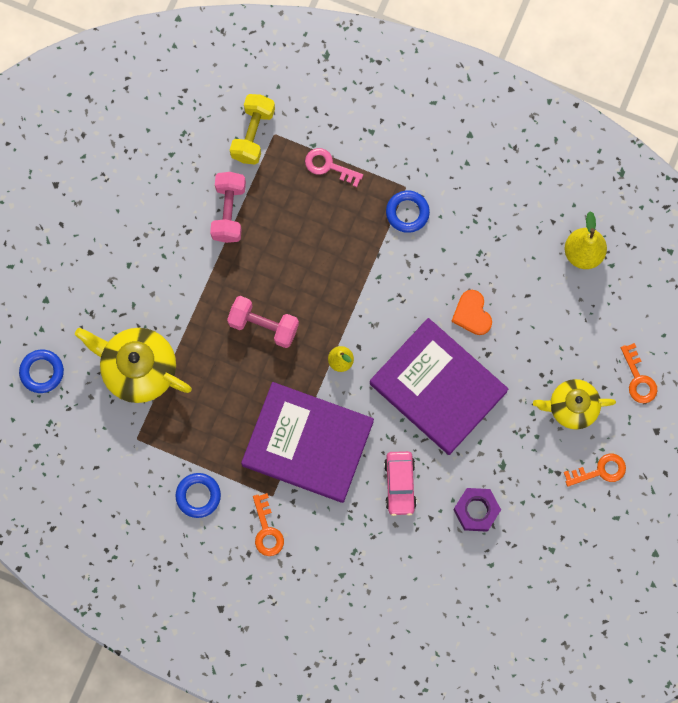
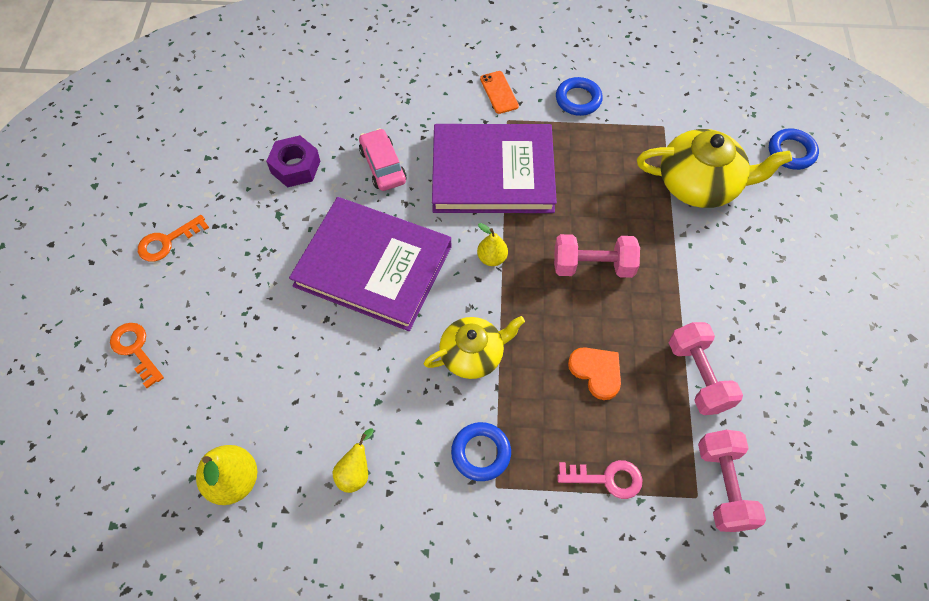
camera: 160 degrees right, 15 degrees down
yellow dumbbell [230,94,275,164] -> pink dumbbell [698,430,766,532]
orange key [253,493,284,556] -> orange phone [480,71,519,114]
orange heart [451,290,492,335] -> orange heart moved to [568,347,621,400]
yellow teapot [533,379,616,429] -> yellow teapot moved to [424,316,525,379]
none -> yellow pear [332,428,374,493]

